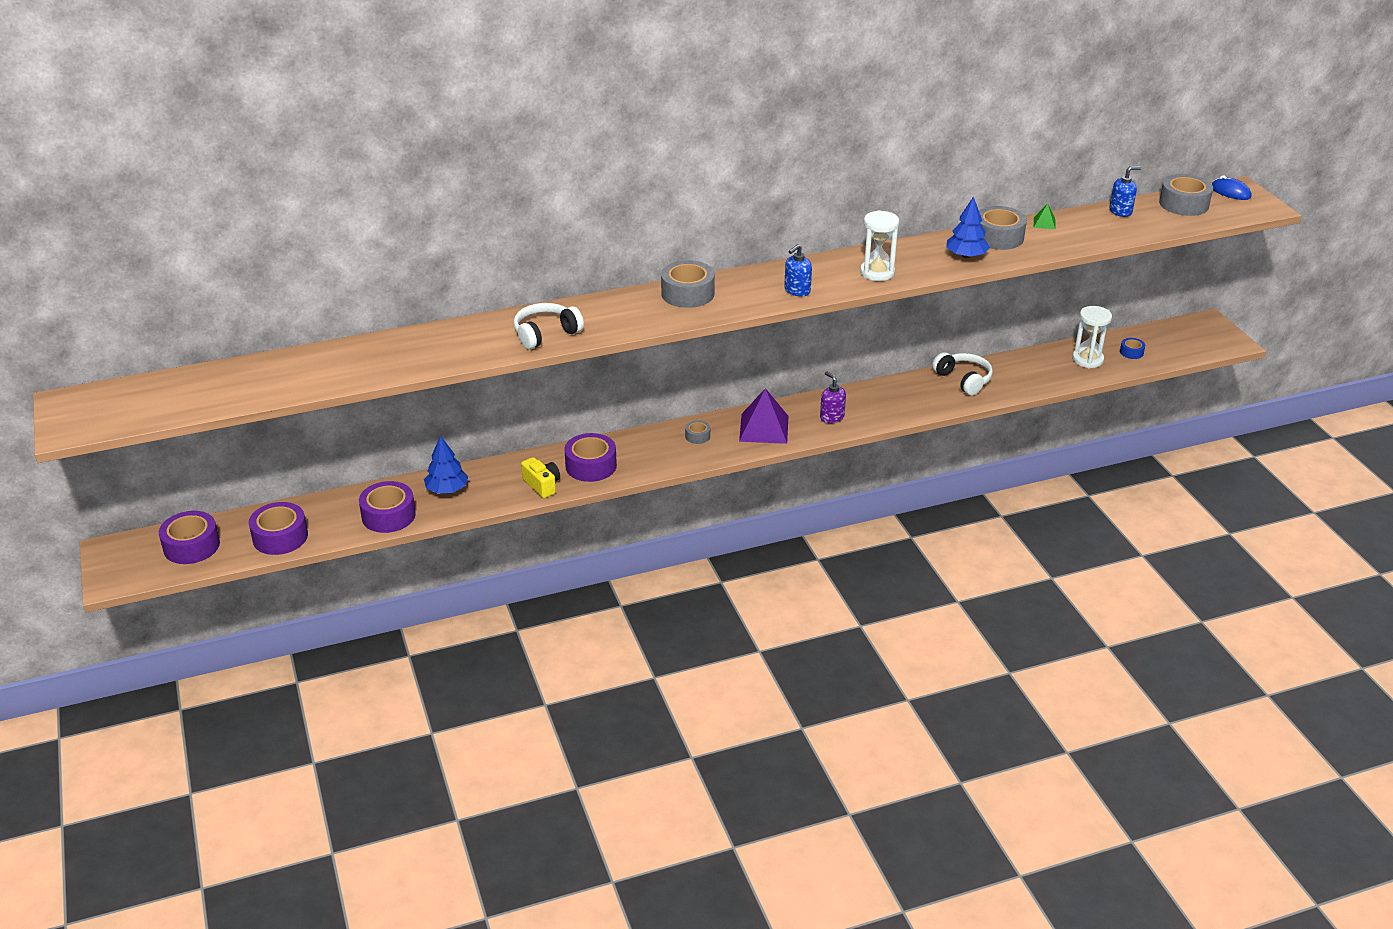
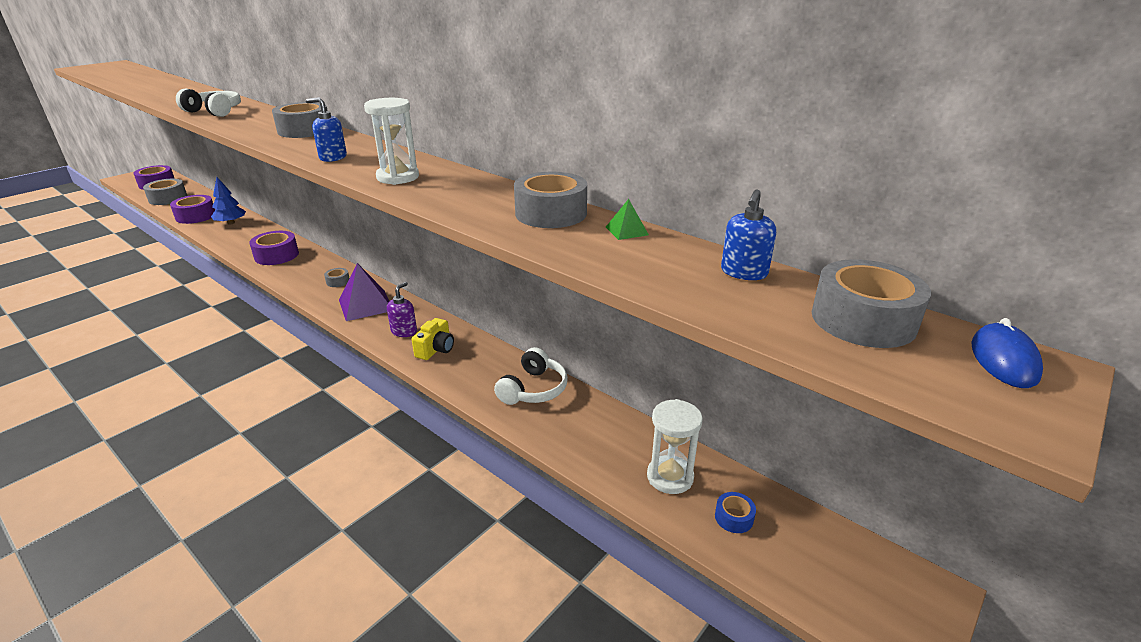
camera: 60 degrees right, 5 degrees down
purple tape [249,502,308,555] -> grey tape [143,179,187,205]
yellow camera [521,457,560,498] -> yellow camera moved to [412,318,454,360]
blue tree [946,196,990,258] -> none
blue soap dispenser [1109,166,1141,217] -> blue soap dispenser turned 75 degrees clockwise [721,189,776,280]

